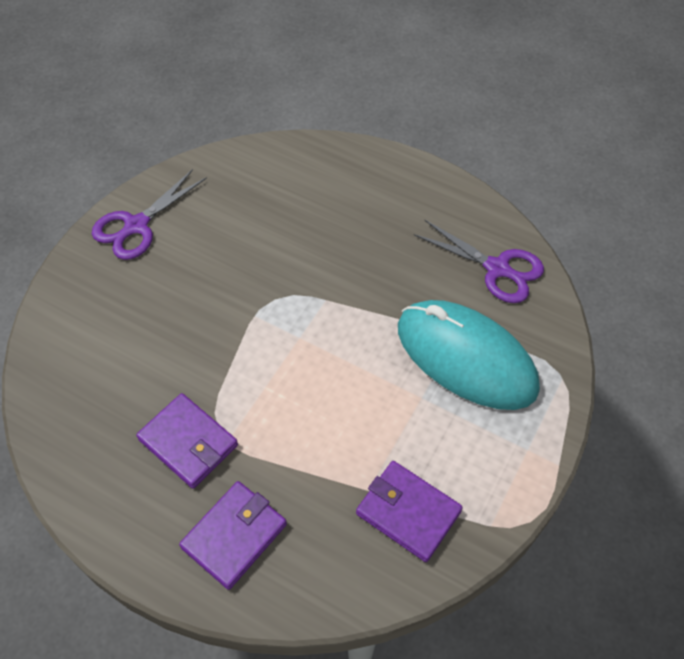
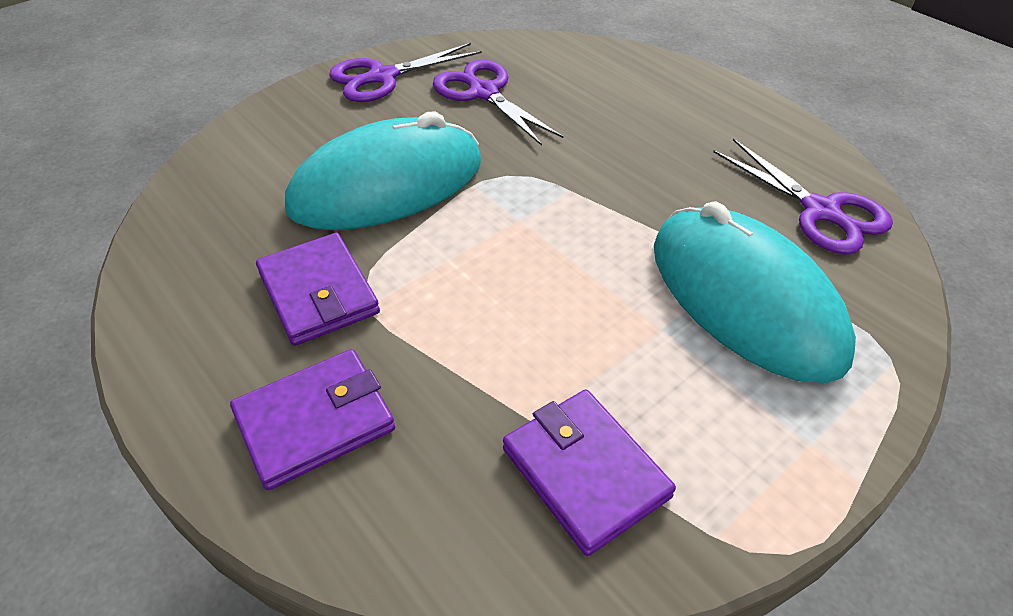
camera: 20 degrees right, 10 degrees down
none -> turquoise mouse [285,112,482,230]
none -> purple scissors [433,60,563,146]

